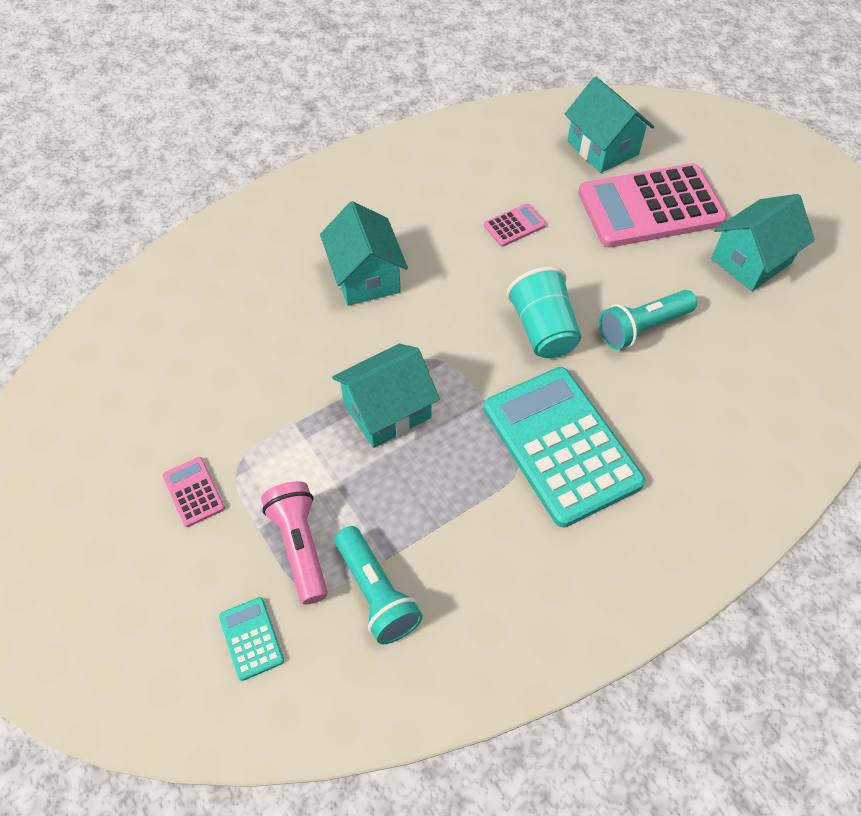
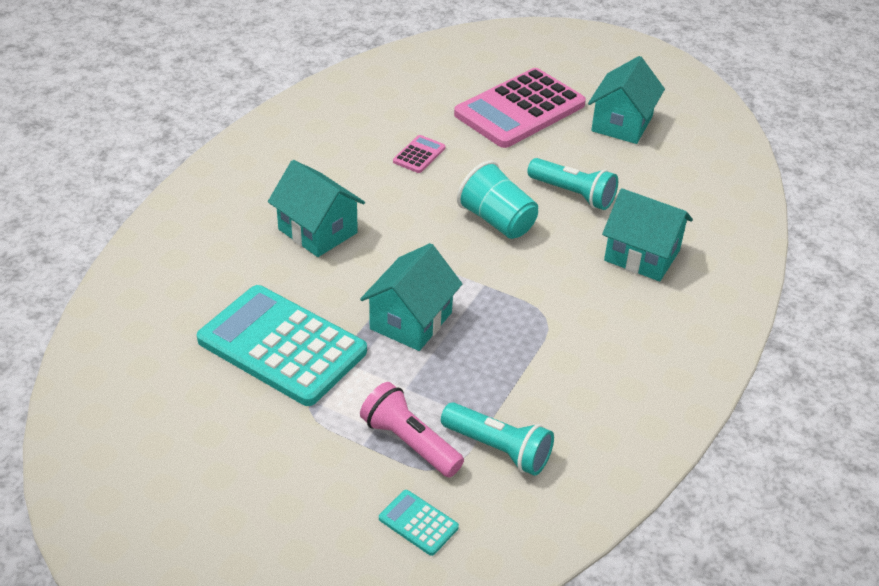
camera: 30 degrees left, 15 degrees down
pink calculator [163,457,225,527] -> none
turquoise calculator [484,367,645,527] -> turquoise calculator moved to [197,285,367,406]
turquoise house [565,77,654,173] -> turquoise house moved to [602,188,693,281]
turquoise flashlight [599,290,697,350] -> turquoise flashlight turned 90 degrees counterclockwise [528,158,618,210]

